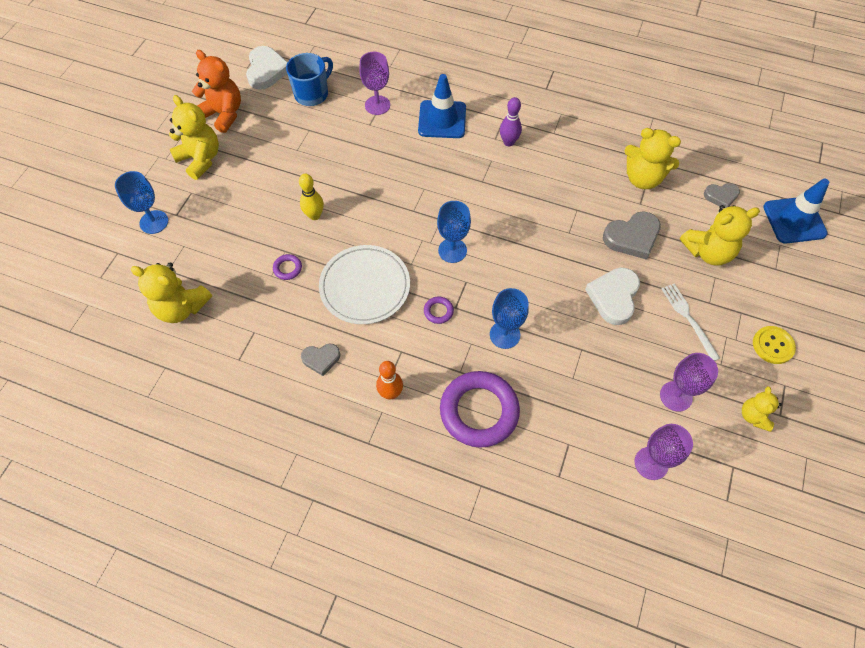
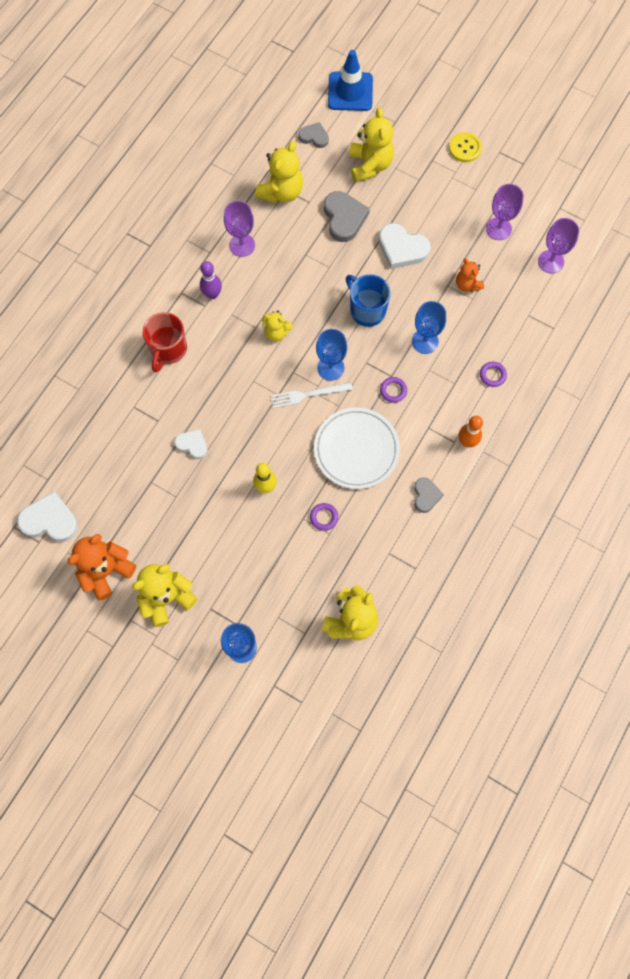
camera: 80 degrees left, 10 degrees up
blue mug [286,53,333,106] -> blue mug moved to [346,275,391,327]
purple goblet [359,52,390,115] -> purple goblet moved to [224,201,255,257]
blue traffic cone [418,74,466,138] -> red mug [143,312,187,372]
purple ring [440,371,520,448] -> purple ring [480,362,507,387], size x0.41
white fork [661,284,720,361] -> white fork moved to [271,382,353,408]
grey heart [704,183,740,208] -> grey heart turned 75 degrees counterclockwise [298,122,329,148]
yellow teddy bear [742,386,782,432] -> yellow teddy bear moved to [262,311,293,342]
none -> white heart [174,429,208,459]
none -> orange teddy bear [456,258,484,292]

